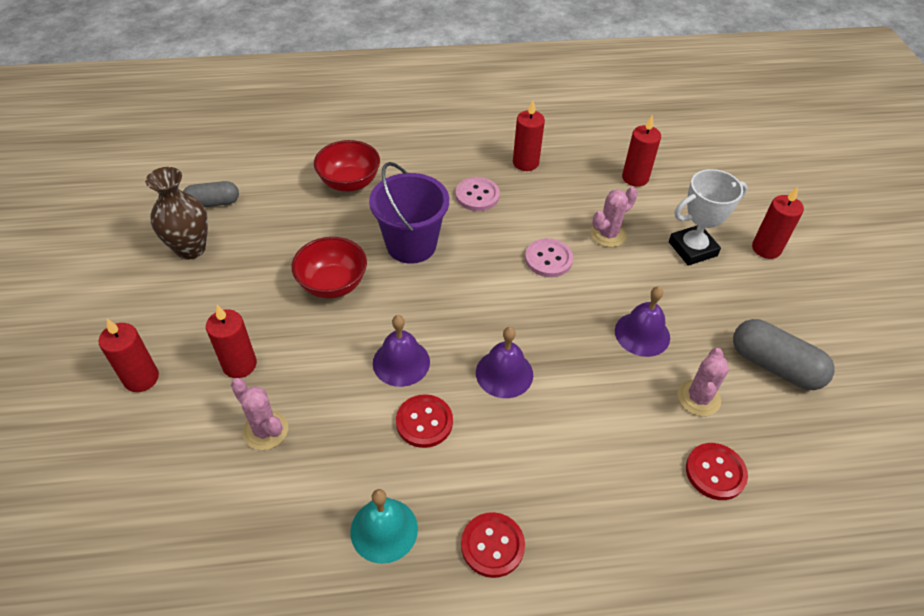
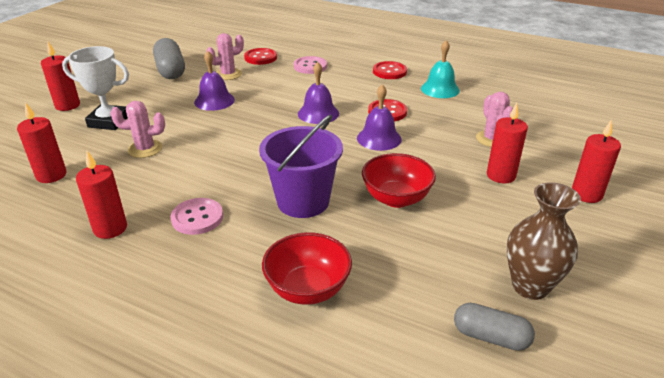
camera: 145 degrees left, 15 degrees down
pink button [525,238,573,277] -> pink button moved to [294,56,327,74]

